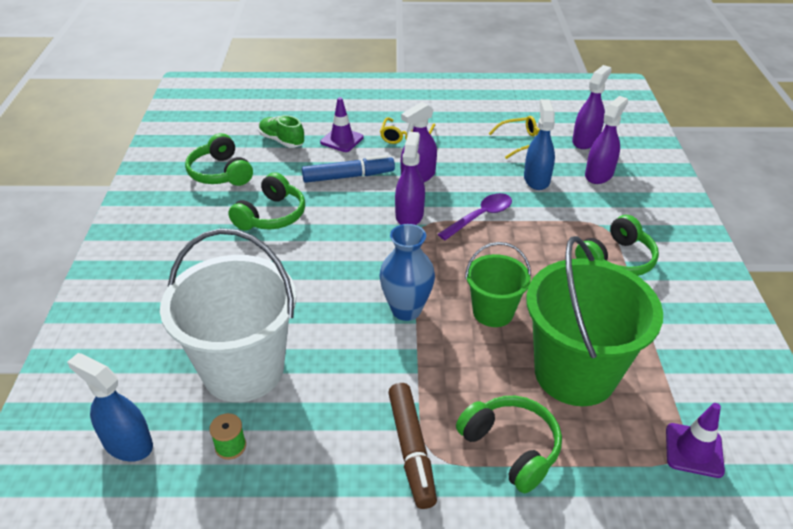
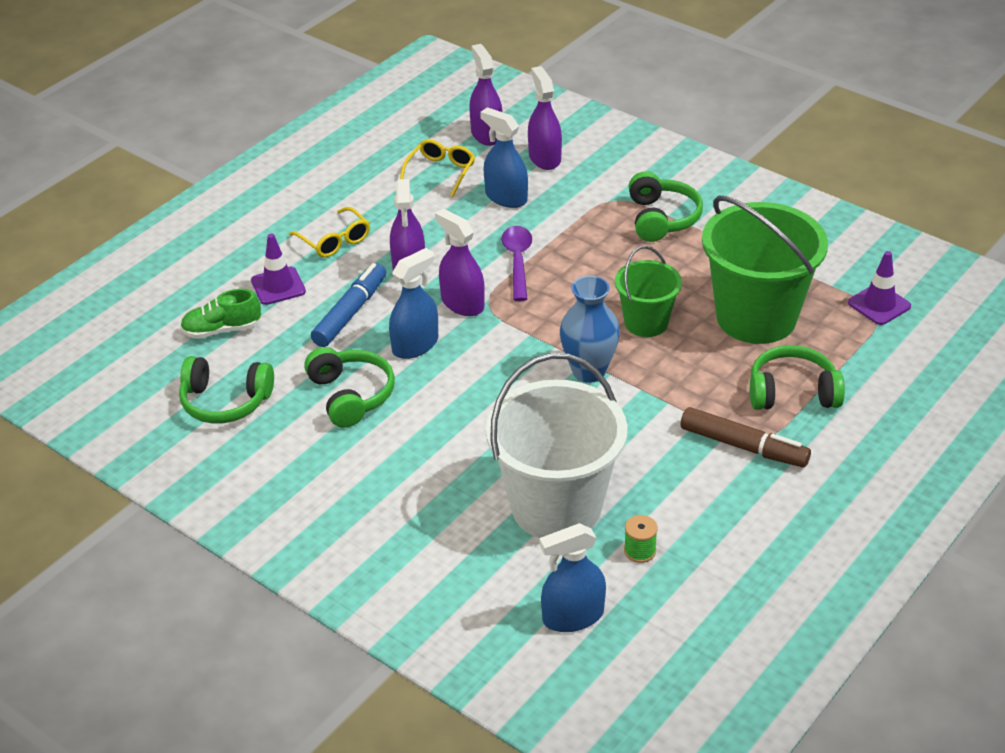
camera: 50 degrees left, 0 degrees up
none -> blue spray bottle [389,248,438,359]

